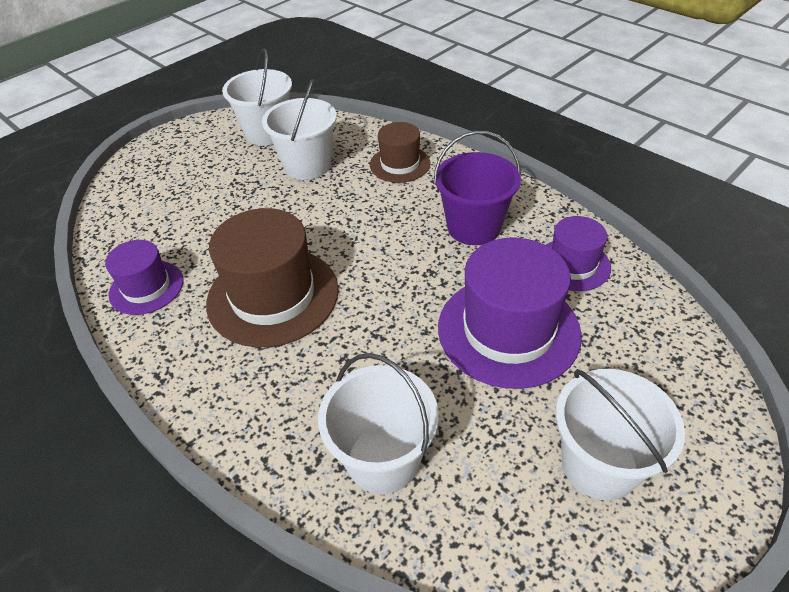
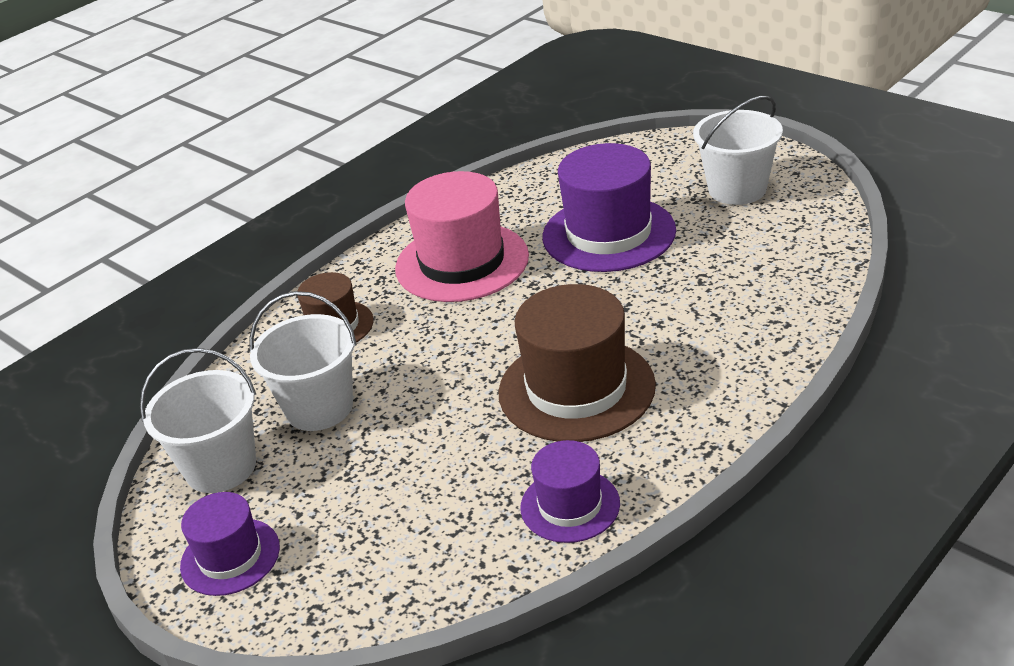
camera: 90 degrees left, 10 degrees down
white bucket [318,353,439,494] -> none
purple bucket [434,131,521,245] -> pink hat [395,171,529,302]
purple hat [546,216,611,291] -> purple hat moved to [180,492,280,596]

